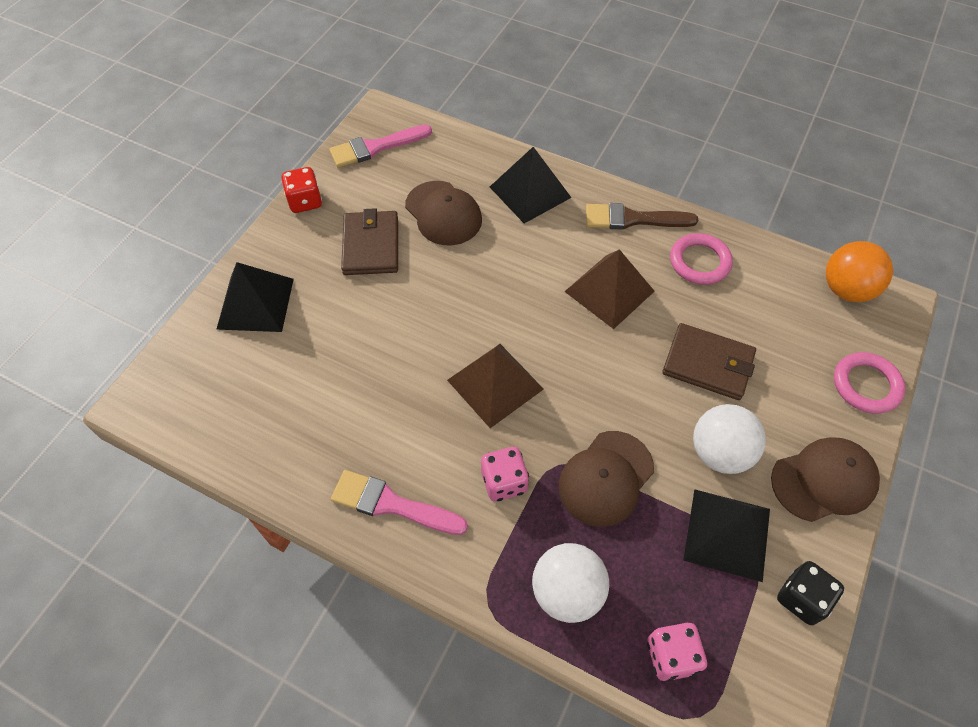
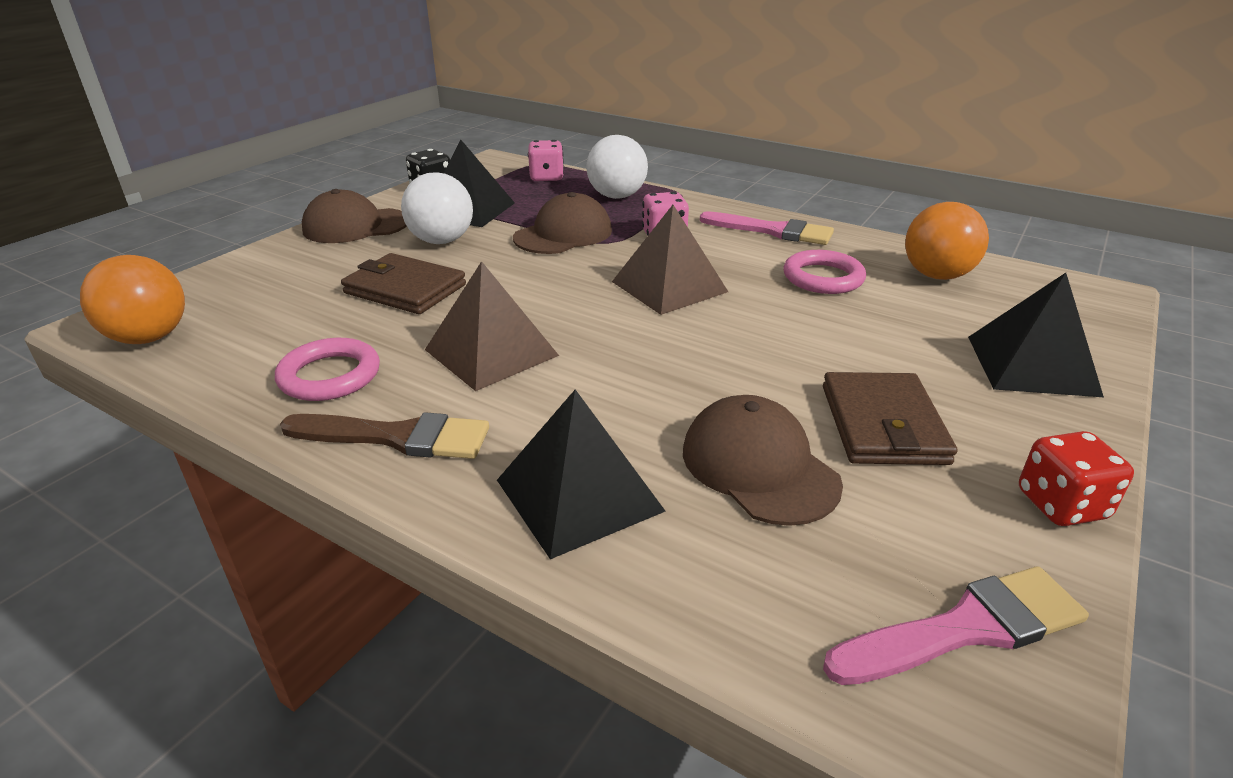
camera: 175 degrees left, 25 degrees down
pink ring [834,352,905,414] -> pink ring moved to [783,250,866,294]
none -> orange ball [905,202,989,280]

